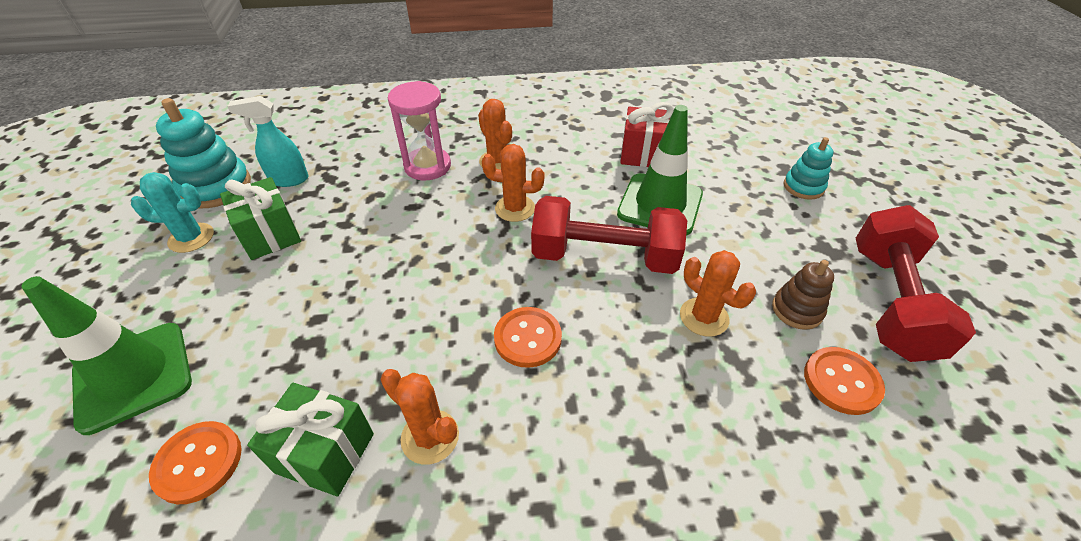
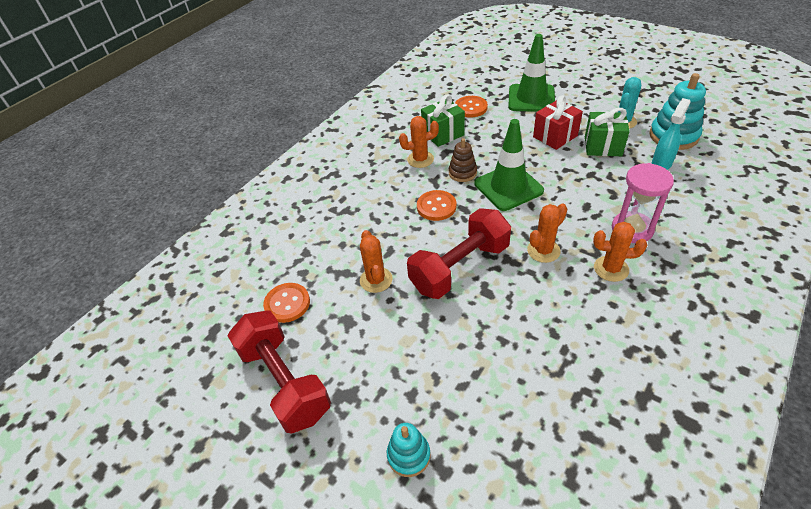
camera: 135 degrees right, 0 degrees up
green traffic cone [617,105,703,235] -> green traffic cone moved to [475,119,544,211]
red gift [620,102,674,167] -> red gift moved to [533,95,583,150]
orange cactus [680,250,756,337] -> orange cactus turned 75 degrees clockwise [360,230,393,293]
brown stacking toy [772,260,834,330] -> brown stacking toy moved to [449,138,477,182]

